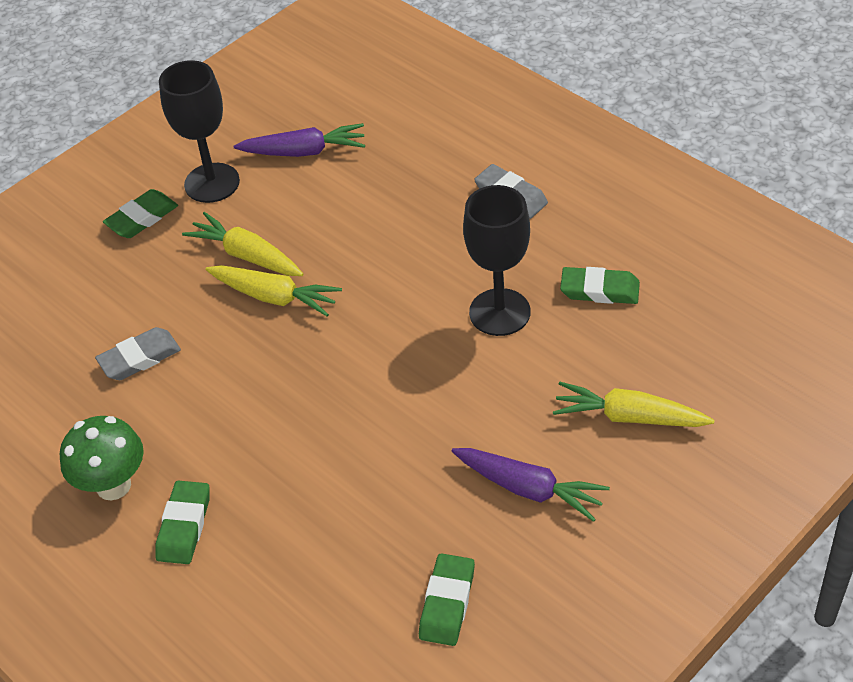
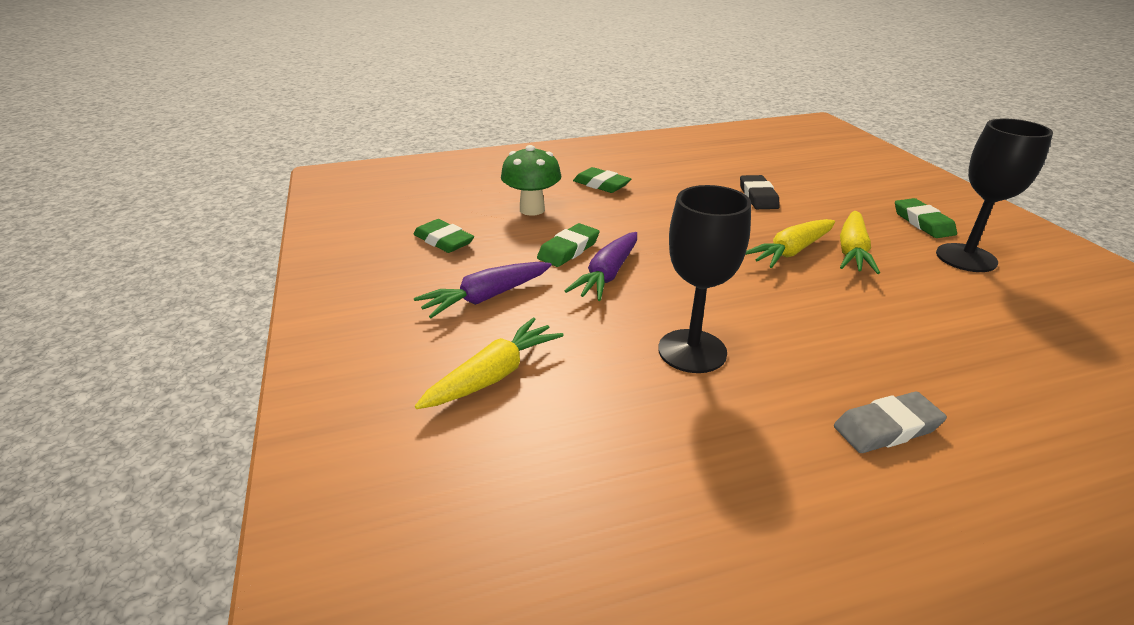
camera: 115 degrees right, 15 degrees down
green mushroom [60,416,144,500] -> green mushroom moved to [501,145,561,216]
grey eraser [95,327,181,380] -> black eraser [740,175,780,209]
yellow carrot [182,212,303,276] -> yellow carrot turned 135 degrees clockwise [840,211,880,274]
purple carrot [233,123,365,157] -> purple carrot moved to [565,232,637,301]
green eraser [560,267,640,304] -> green eraser moved to [537,223,600,267]

